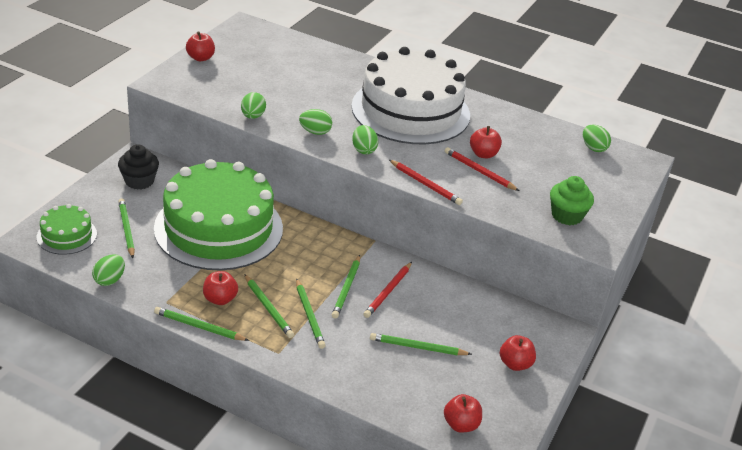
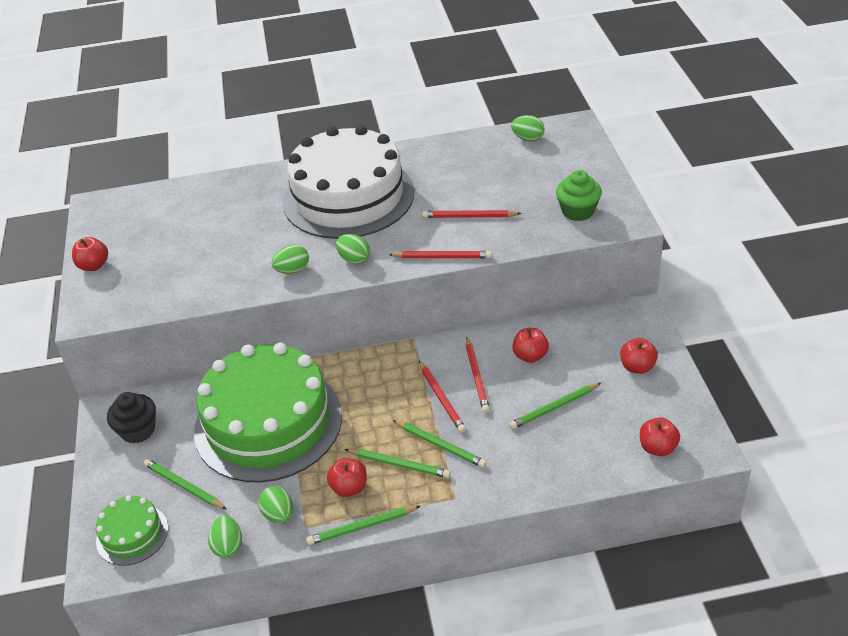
camera: 30 degrees left, 5 degrees up
green egg [241,92,266,119] -> green egg moved to [258,486,293,523]
green pencil [332,255,360,319] -> red pencil [419,361,466,433]
red apple [470,126,502,158] -> red apple moved to [512,328,549,363]

